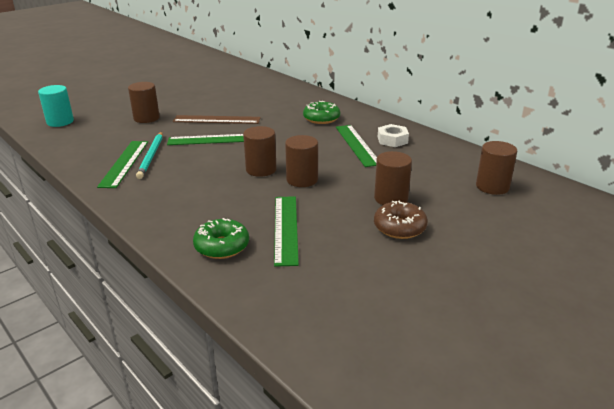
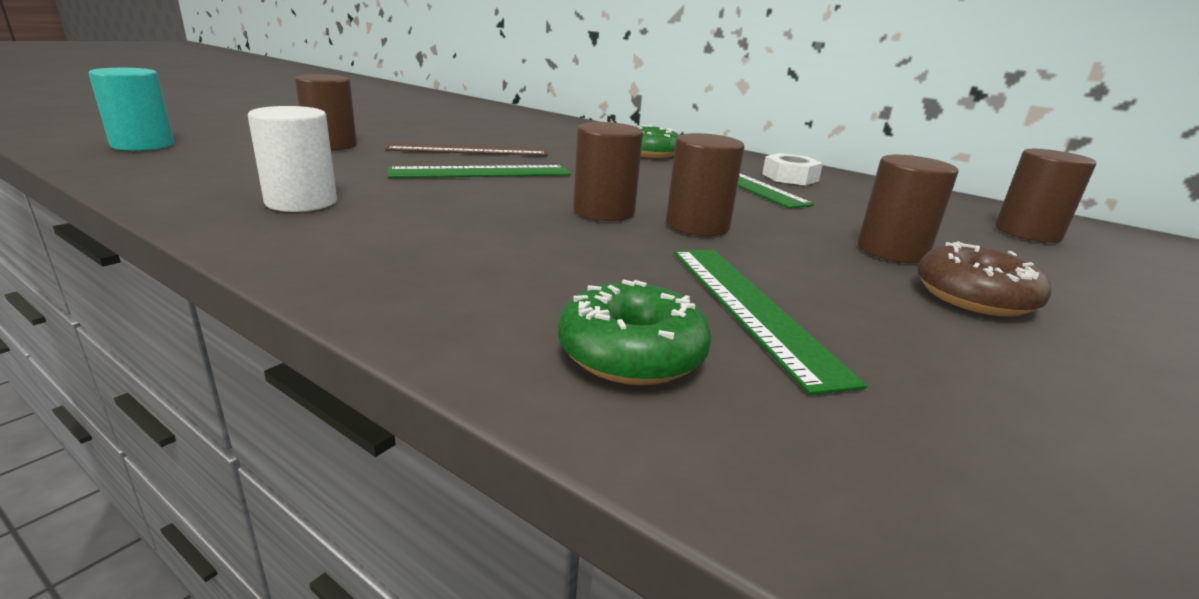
camera: 15 degrees left, 5 degrees down
green ruler [97,141,148,188] -> white cylinder [248,106,337,212]
turquoise pencil [136,132,163,179] -> none

